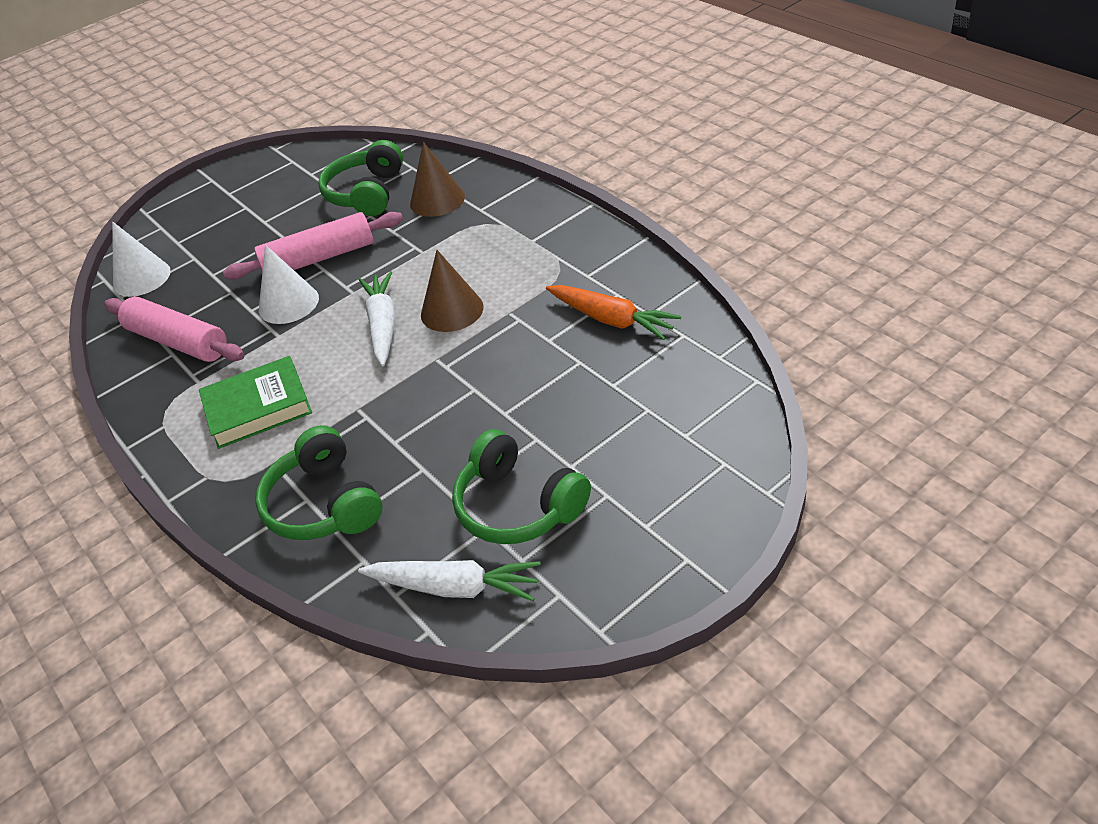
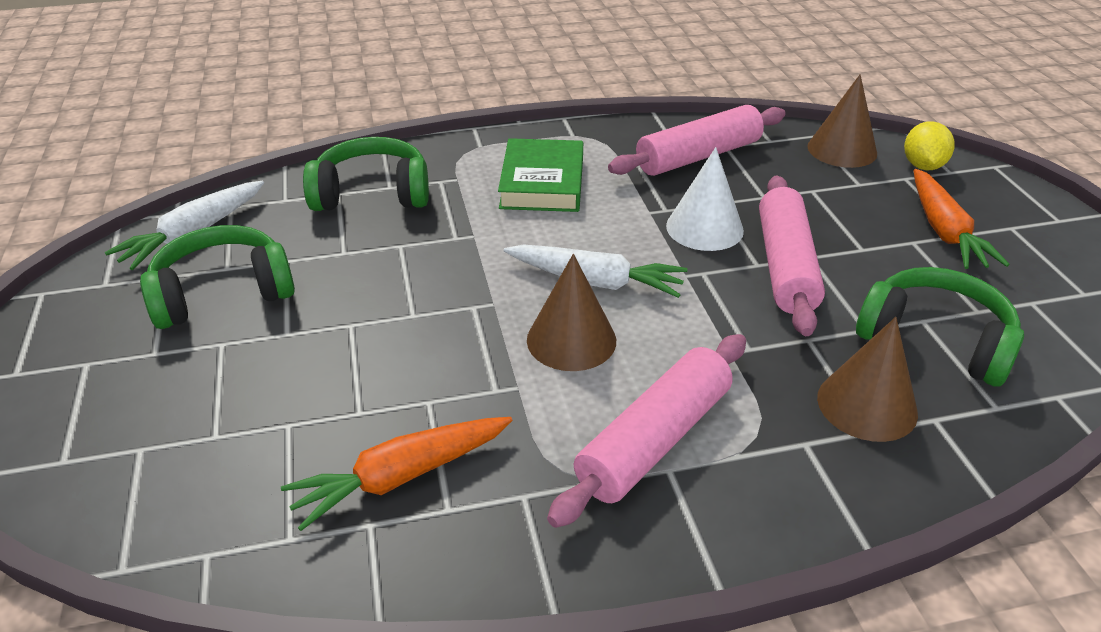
camera: 110 degrees right, 5 degrees down
white cone [112,221,171,297] -> brown cone [807,74,877,168]
none -> pink rolling pin [547,334,746,528]
none -> yellow lemon [904,121,955,170]
none -> orange carrot [913,169,1009,269]

